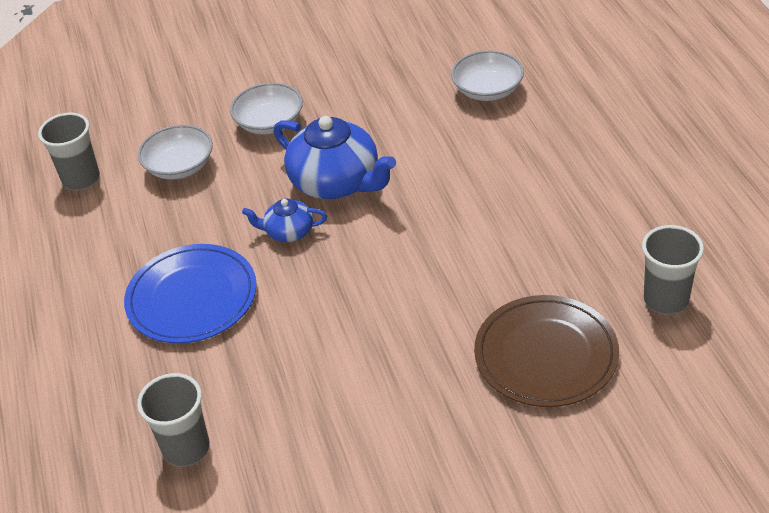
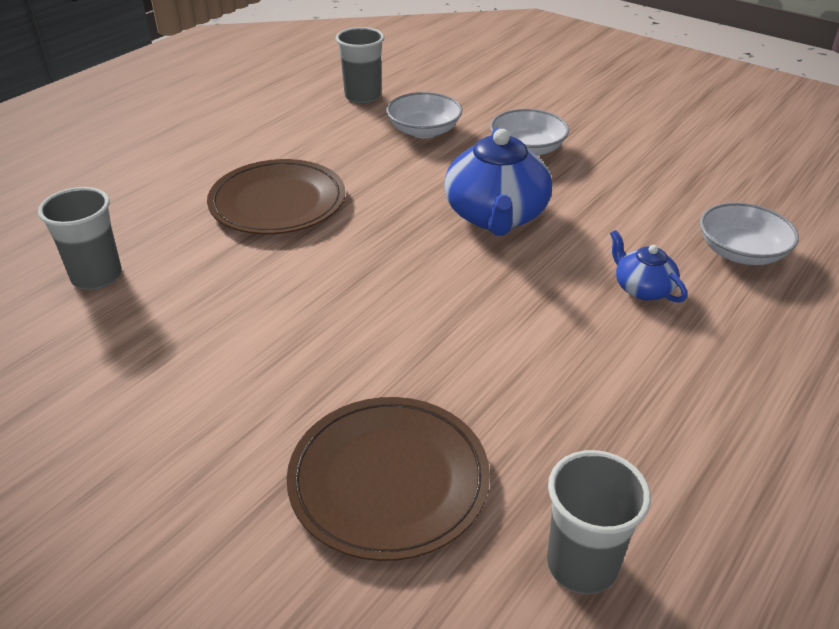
camera: 50 degrees right, 5 degrees down
blue plate [124,244,257,343] -> brown plate [207,159,345,234]
blue teapot [242,199,327,242] -> blue teapot moved to [610,230,687,303]

